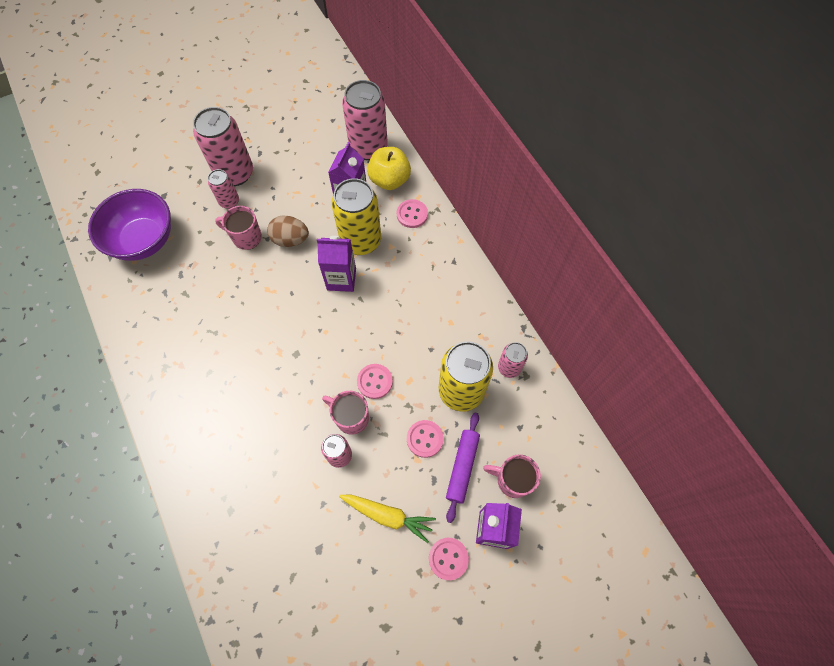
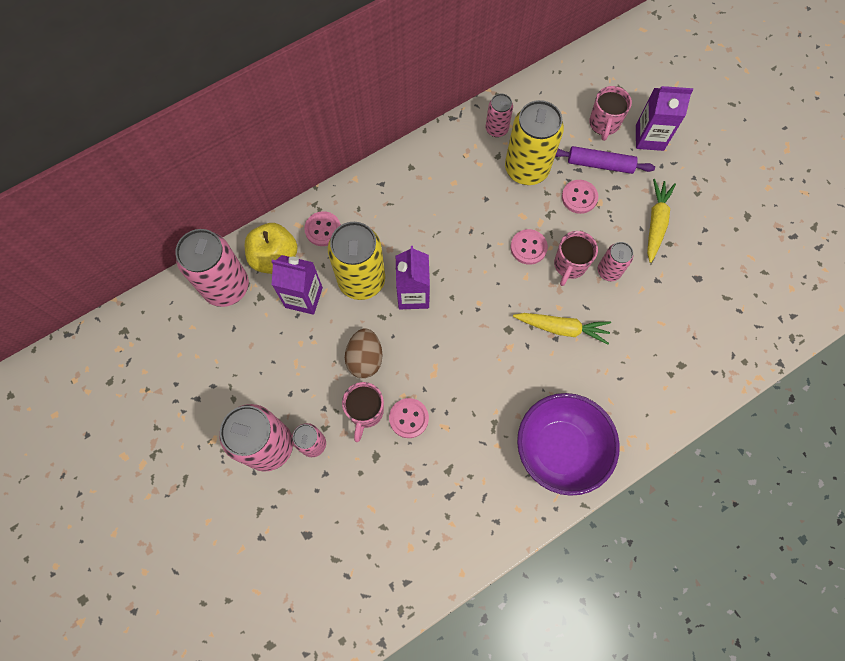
camera: 95 degrees left, 5 degrees up
purple bowl [88,189,171,261] -> purple bowl moved to [517,393,620,496]
pink button [429,538,469,580] -> pink button moved to [389,398,429,438]
none -> yellow carrot [513,313,611,344]

